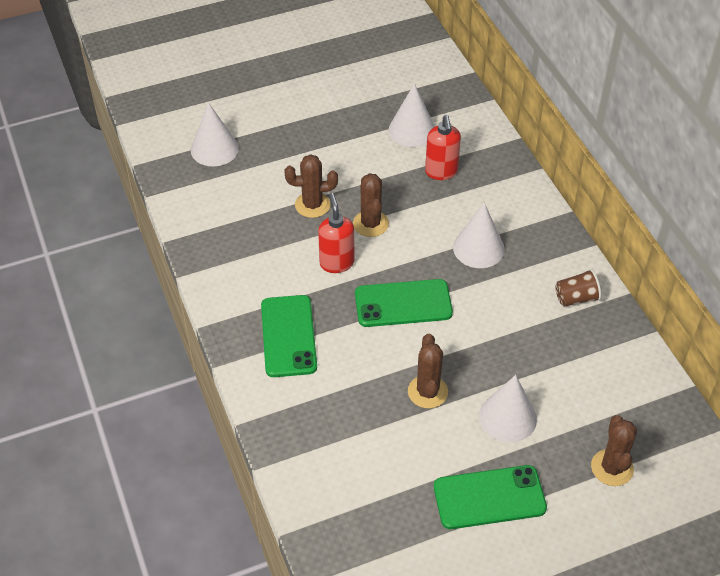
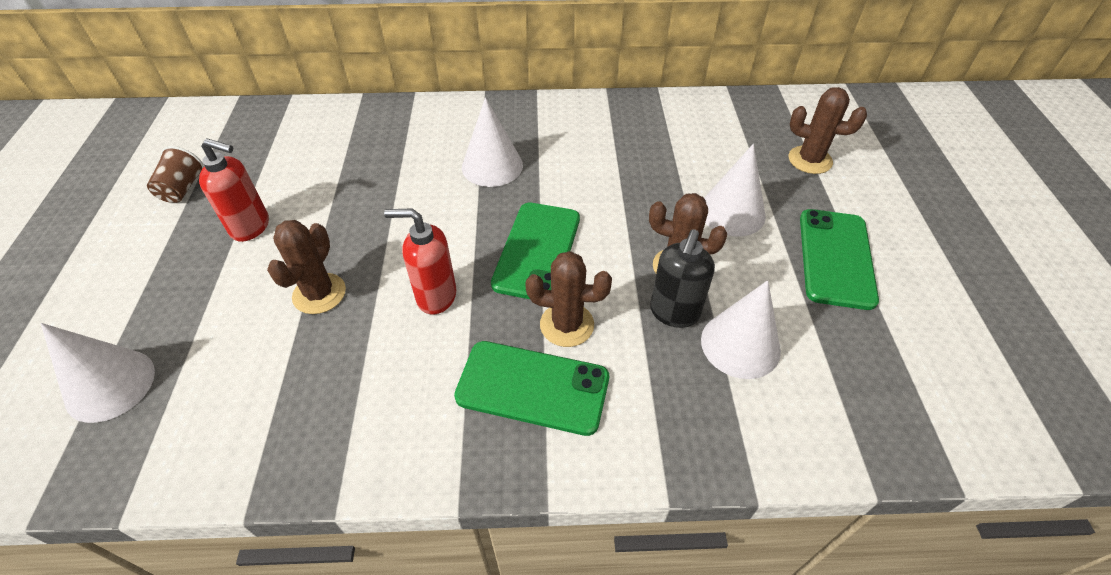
camera: 70 degrees left, 0 degrees up
brown cactus [353,173,389,237] -> brown cactus moved to [525,251,612,347]
white cone [389,83,435,147] -> white cone moved to [701,280,781,379]
red soap dispenser [425,115,461,180] -> red soap dispenser moved to [199,138,269,242]
brown cup [556,269,601,307] -> brown cup moved to [147,146,204,203]
none -> black soap dispenser [650,229,715,328]

